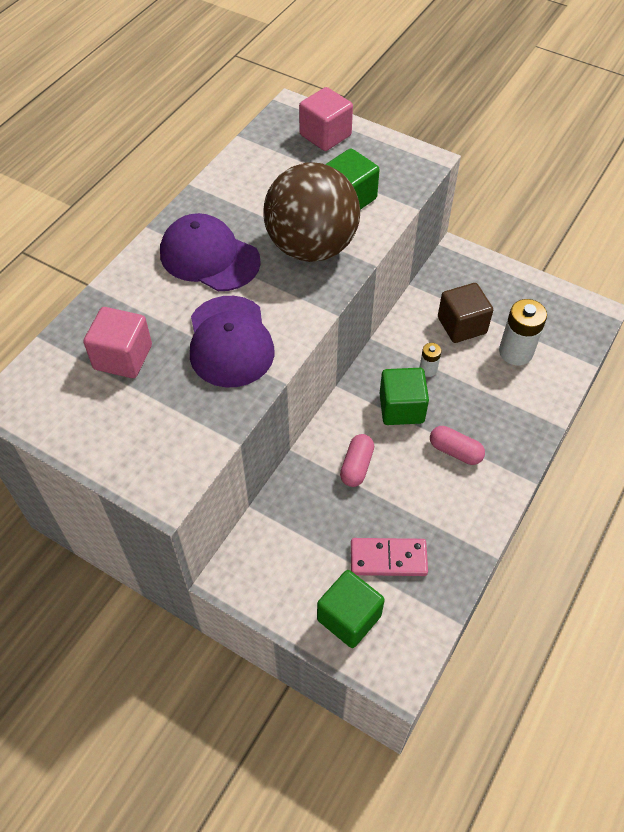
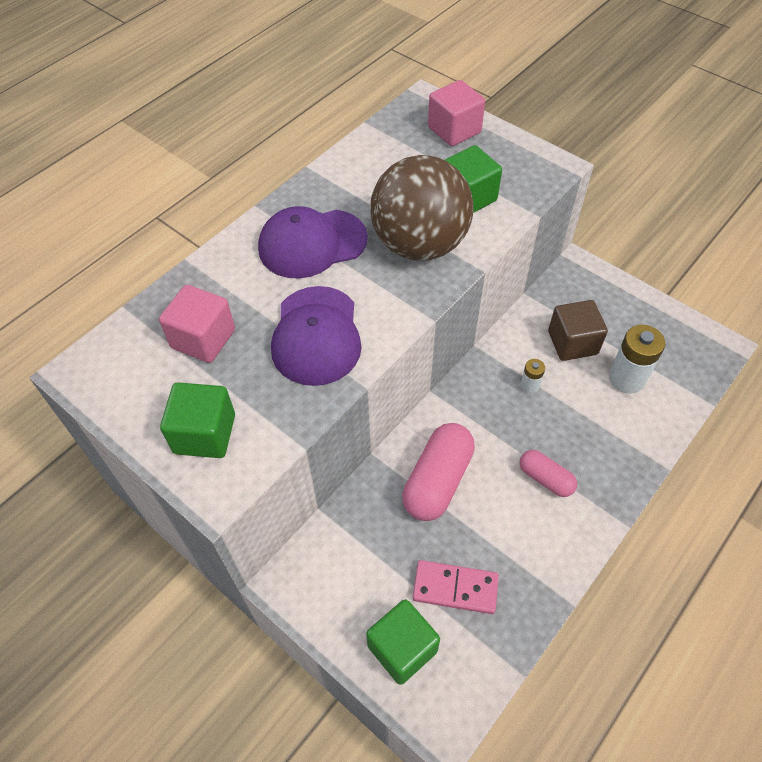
camera: 10 degrees right, 0 degrees up
purple cap [160,213,261,291] -> purple cap turned 60 degrees counterclockwise [258,206,368,279]
pink capsule [340,434,374,487] -> pink capsule [402,423,475,521], size x1.74
green cube [379,368,429,425] -> green cube moved to [160,382,235,458]

